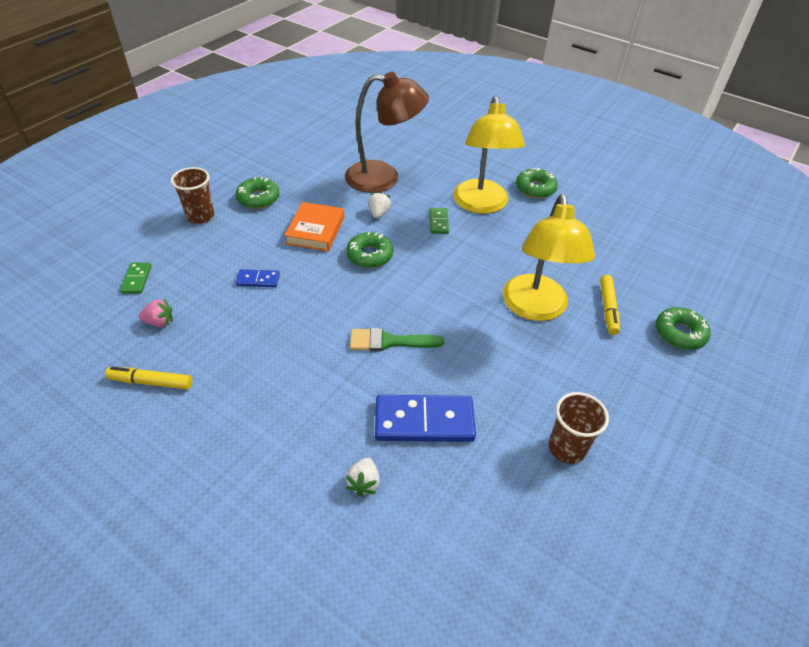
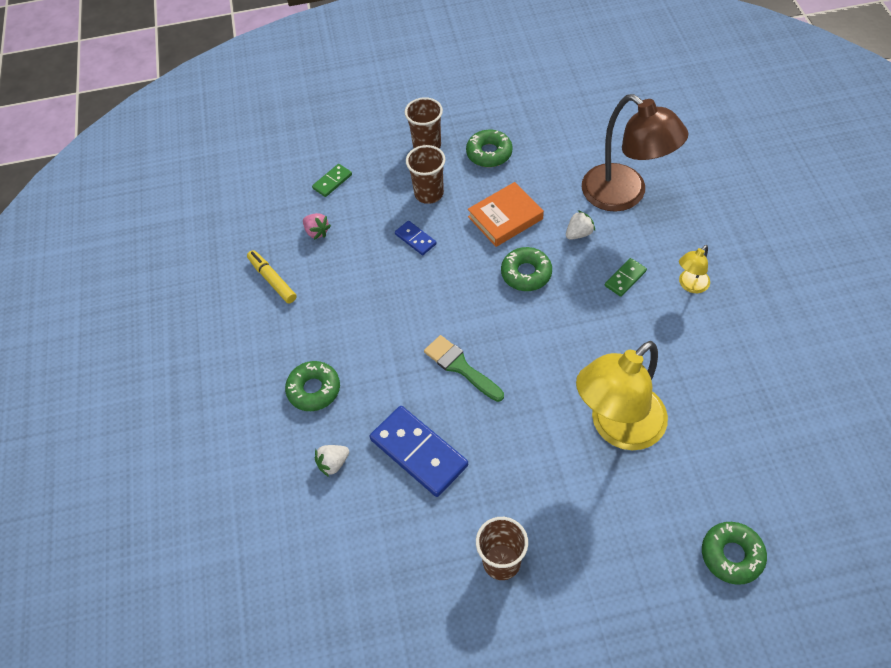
camera: 50 degrees right, 10 degrees up
yellow lamp [453,96,525,214] -> yellow lamp [679,245,710,293], size x0.45
green donut [516,168,558,198] -> green donut moved to [285,361,340,411]
yellow marker [600,275,620,335] -> none
none -> brown cup [406,145,445,204]

